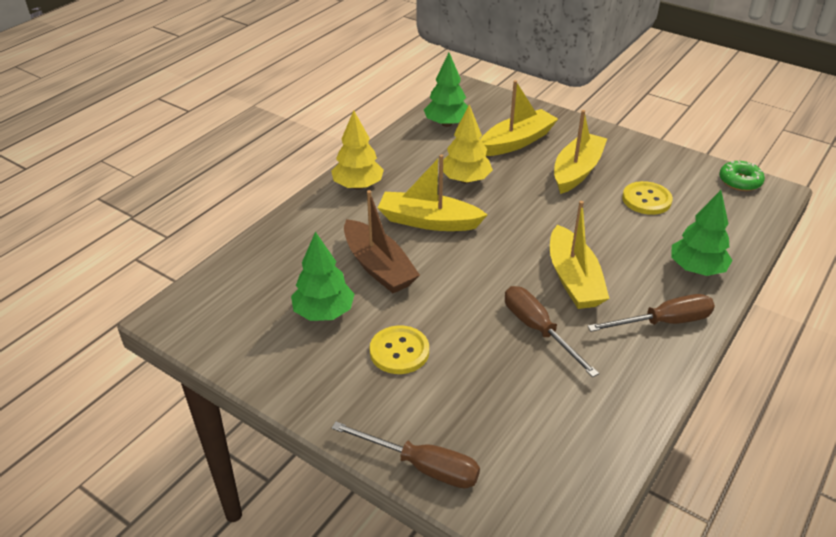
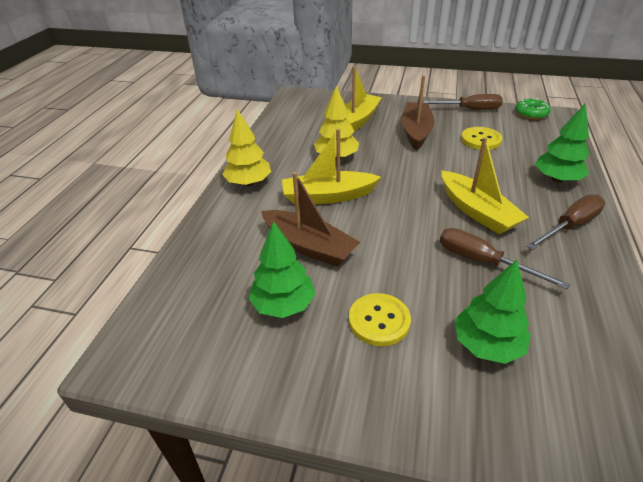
camera: 20 degrees left, 0 degrees up
brown screwdriver [332,422,480,488] -> brown screwdriver moved to [422,94,503,110]
green tree [424,53,468,127] -> green tree moved to [455,260,531,364]
yellow boat [554,110,607,194] -> brown boat [402,75,435,151]

